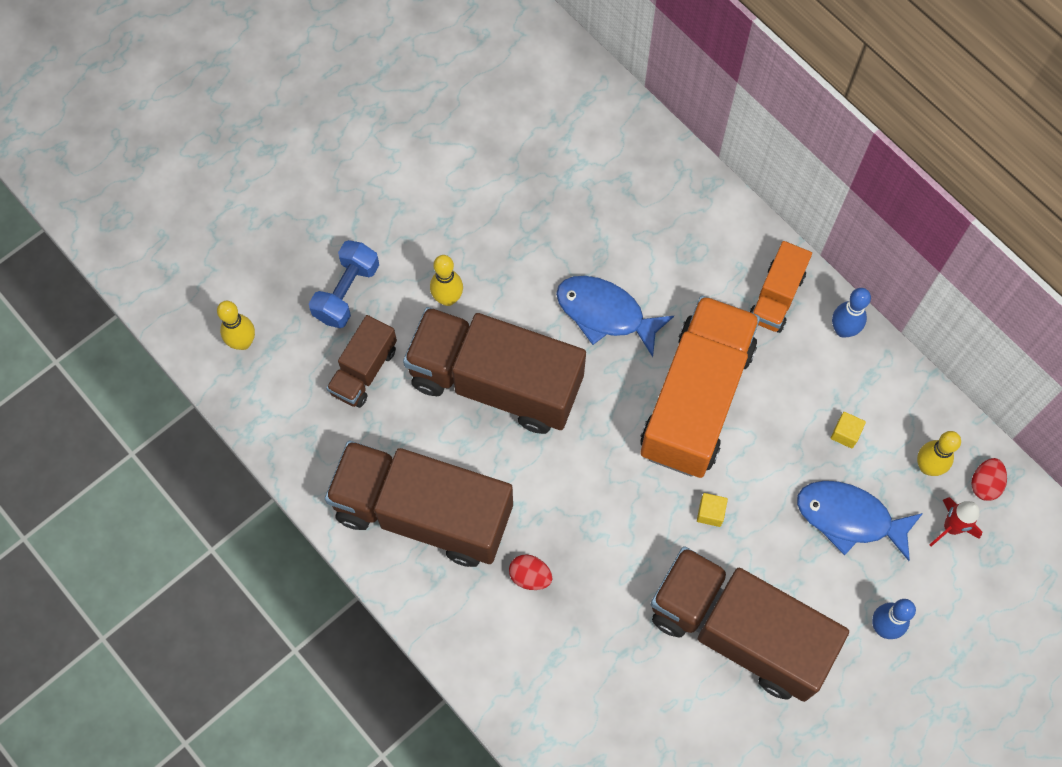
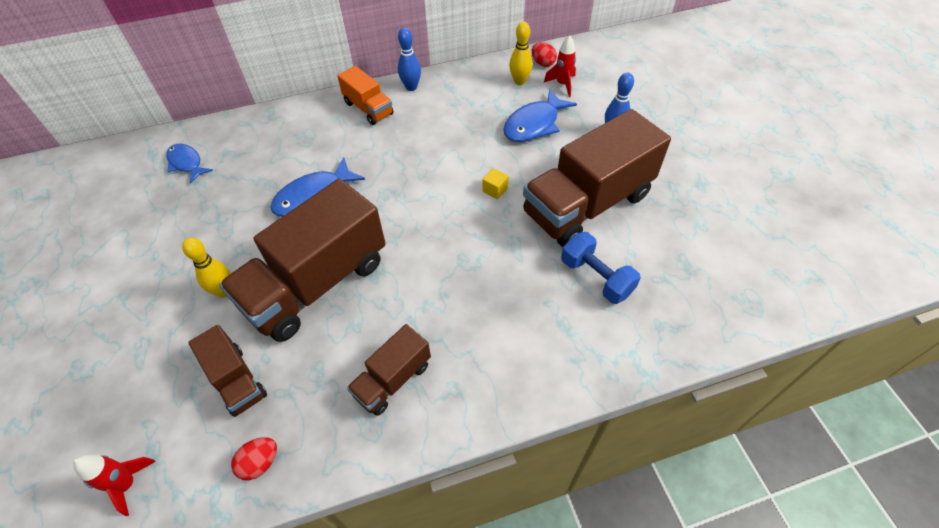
camera: 65 degrees left, 15 degrees down
yellow bowling pin [217,301,255,350] -> red rocket [73,454,156,516]
blue dumbbell [309,240,379,328] -> blue dumbbell moved to [561,232,641,304]
brown truck [325,441,513,567] -> brown truck [347,324,431,416], size x0.50
red egg [509,555,552,590] -> red egg moved to [231,437,277,480]
orange truck [640,296,760,478] -> none
yellow cube [831,412,866,449] -> none
none -> blue fish [166,144,213,184]

